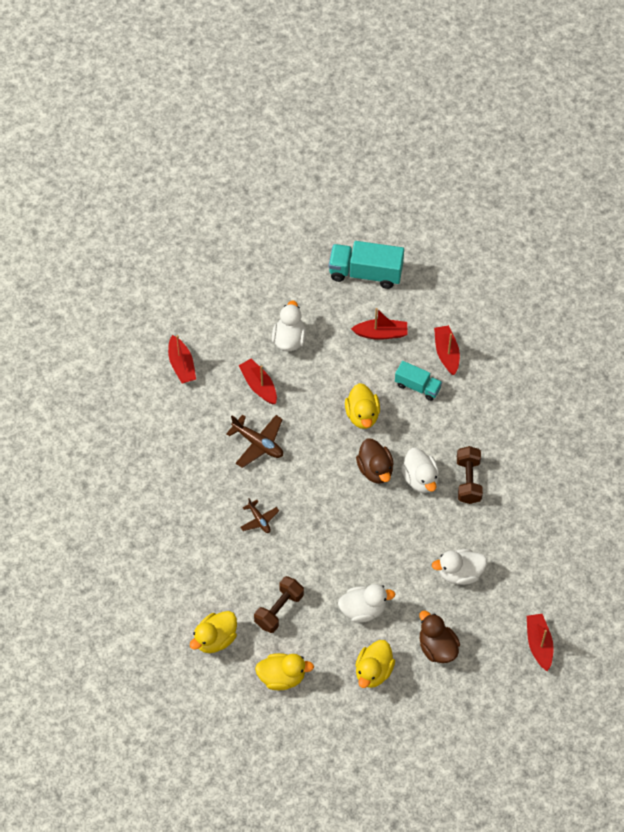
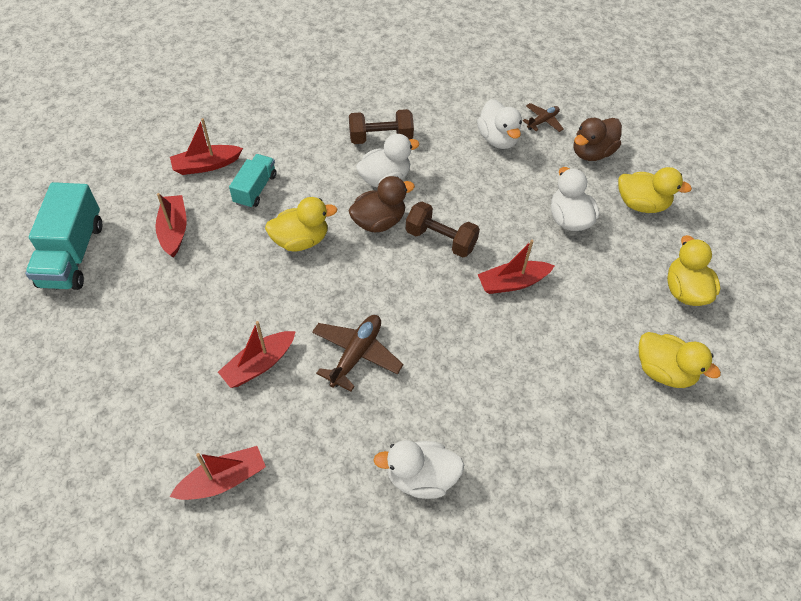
camera: 100 degrees left, 5 degrees down
brown plane [241,498,279,533] -> brown plane moved to [523,103,564,132]
brown dumbbell [254,576,304,633] -> brown dumbbell moved to [406,202,480,257]
white duck [272,300,306,351] -> white duck moved to [373,440,464,499]
red boat [527,614,554,671] -> red boat moved to [478,240,555,294]

